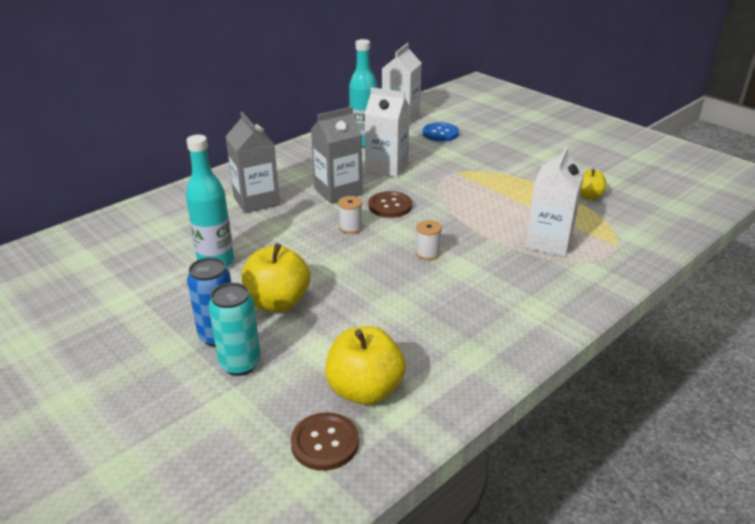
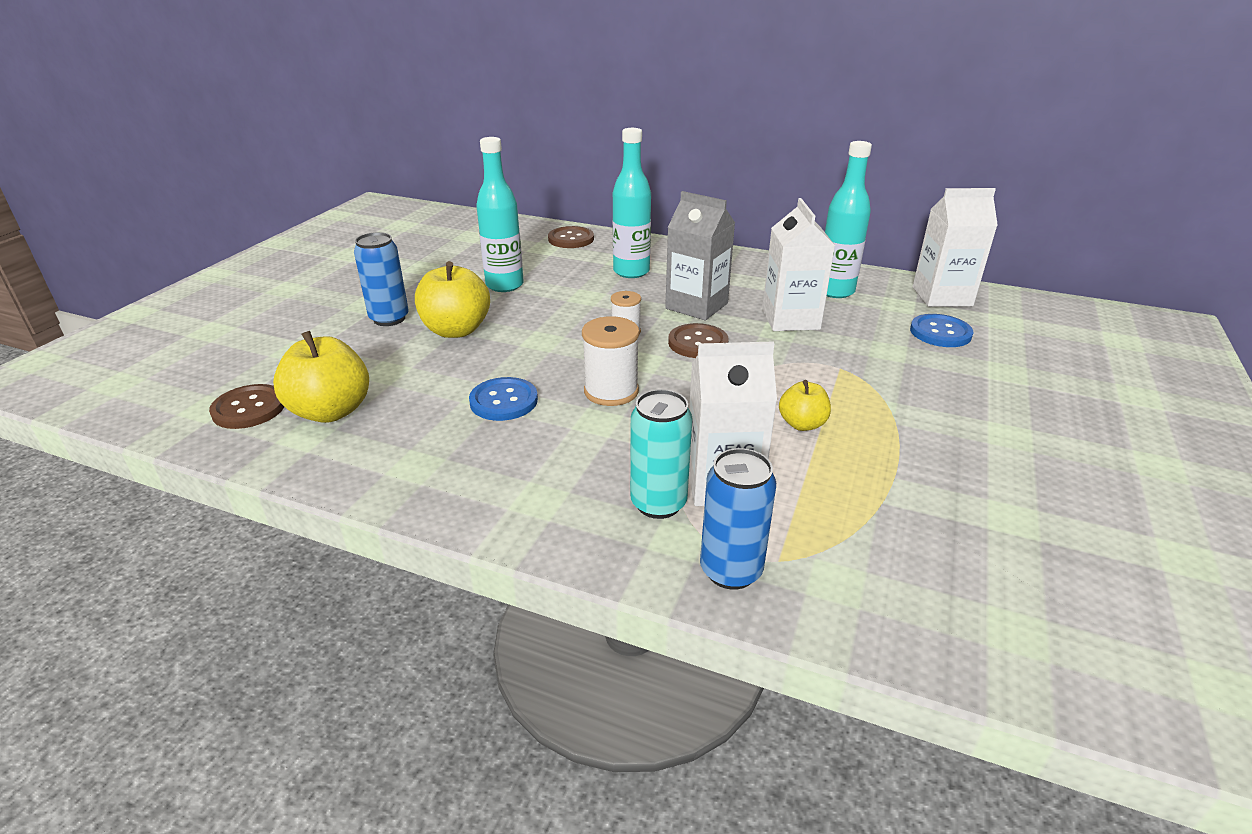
camera: 65 degrees right, 0 degrees up
turquoise can [208,283,261,376] -> turquoise can moved to [630,389,692,519]
grey carton [225,112,280,213] -> turquoise bottle [613,128,651,278]
white spool [415,220,442,260] -> white spool [582,316,640,406], size x1.62
yellow apple [580,169,606,199] -> yellow apple moved to [779,380,831,431]
none -> blue button [469,377,538,421]
none -> brown button [548,226,594,248]
none -> blue can [700,448,776,590]

